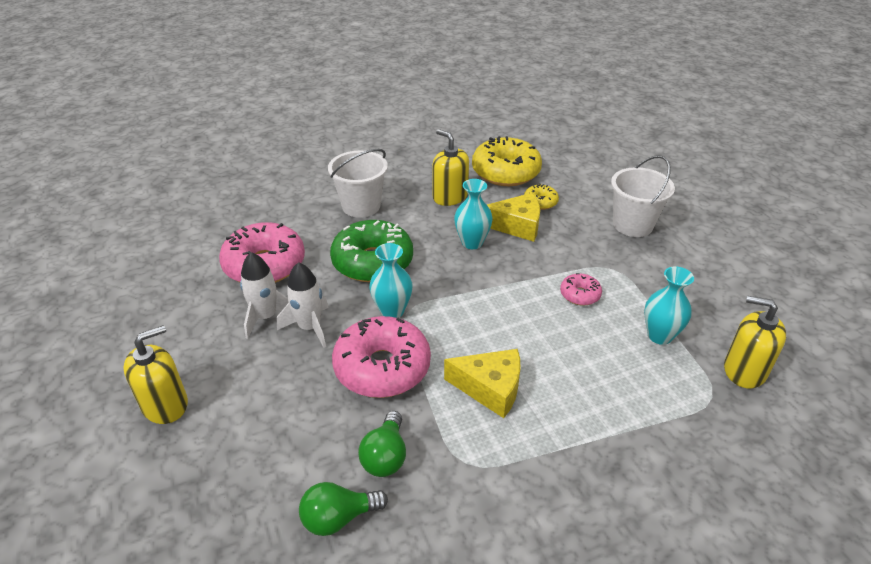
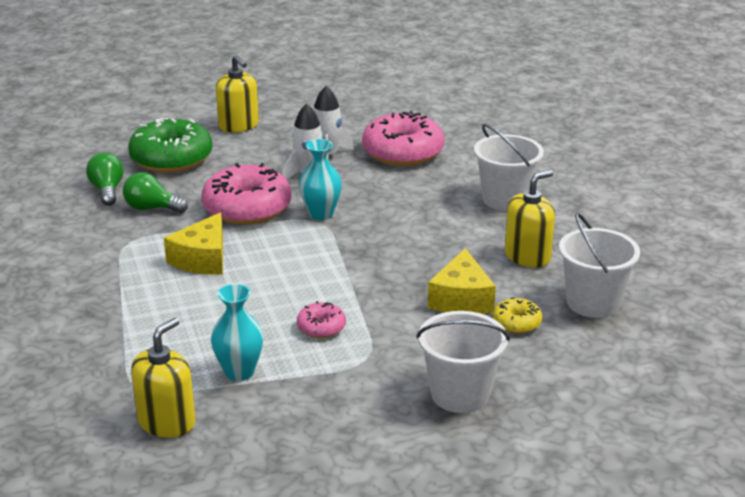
camera: 95 degrees right, 10 degrees down
green donut [330,220,413,282] -> green donut moved to [128,118,213,173]
turquoise vase [454,179,493,249] -> none
yellow donut [472,136,542,186] -> white bucket [559,213,640,318]

